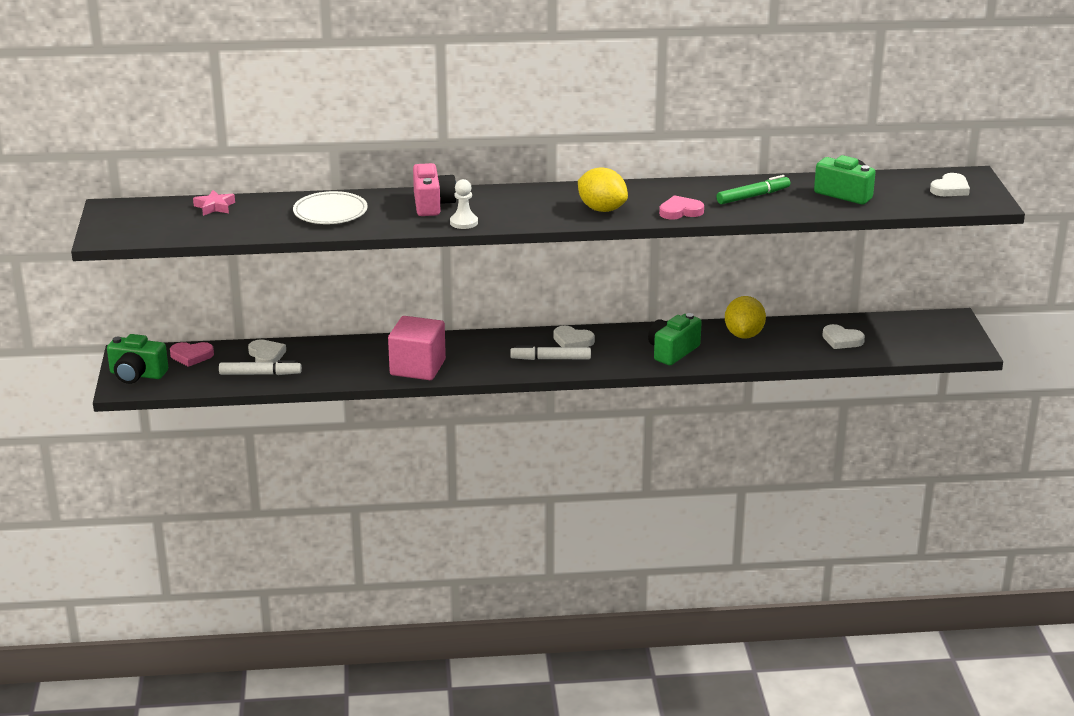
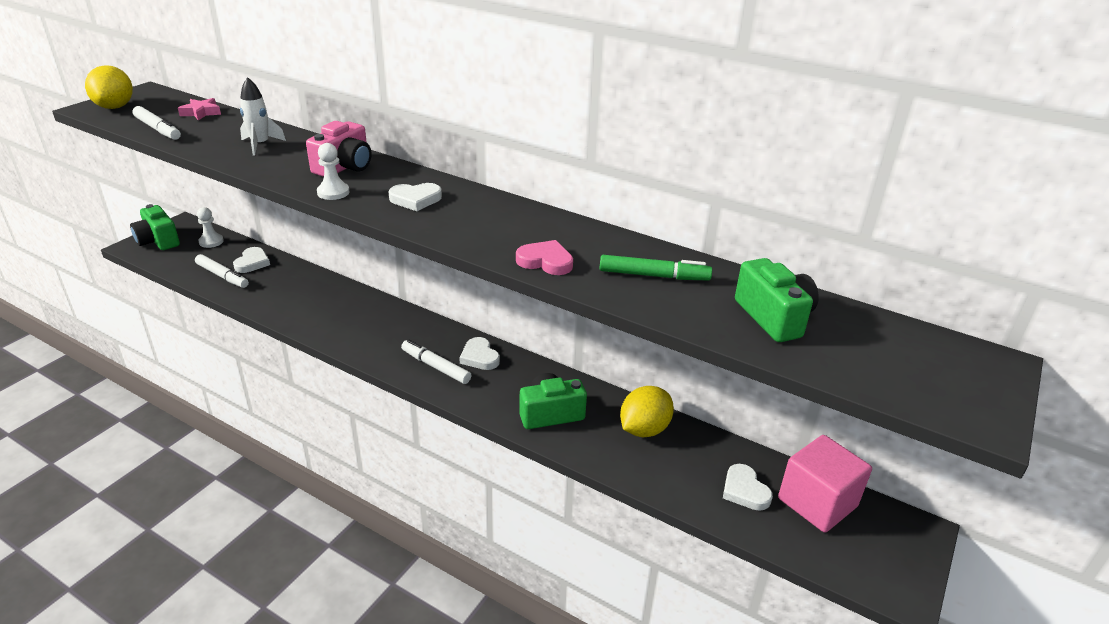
camera: 35 degrees right, 5 degrees up
pink heart [170,342,214,367] -> white pawn [197,207,224,248]
white plate [293,191,368,224] -> white rocket [240,77,286,156]
pink cube [388,316,446,380] -> pink cube moved to [778,435,872,533]
yellow lemon [578,167,628,212] -> yellow lemon moved to [85,65,133,109]
white heart [930,173,970,196] -> white heart moved to [388,183,442,211]
none -> white marker [132,106,181,140]

